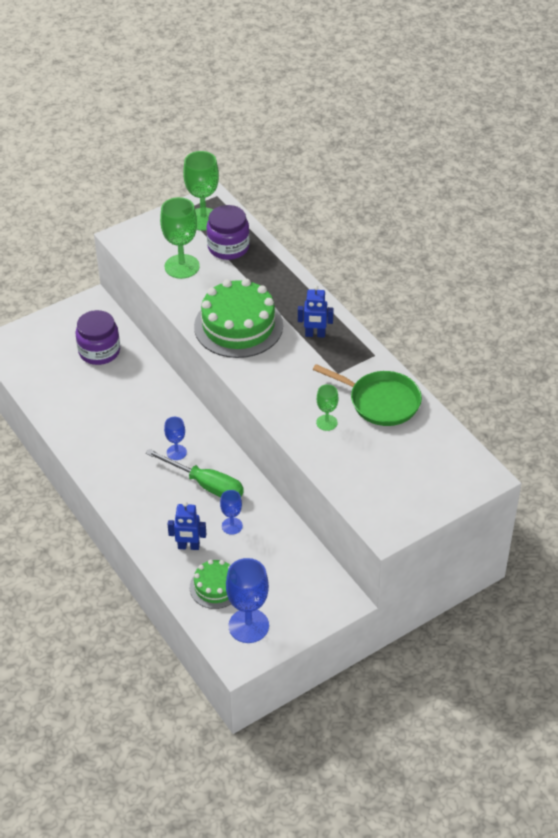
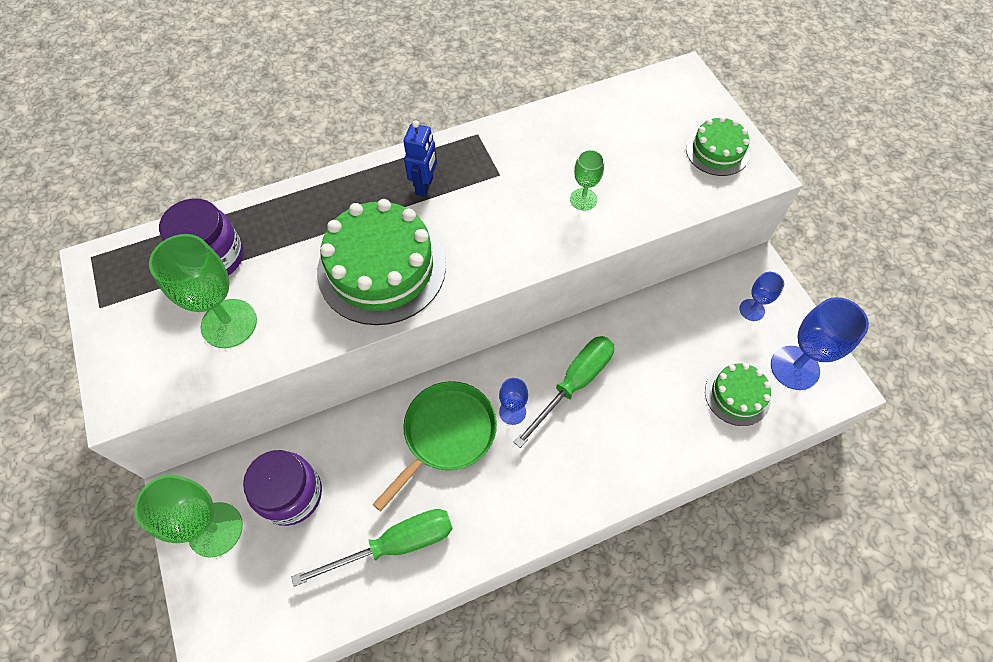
camera: 80 degrees left, 15 degrees up
blue robot [167,502,206,550] -> none
green goblet [183,151,219,231] -> green goblet moved to [134,475,243,557]
blue goblet [220,490,243,535] -> blue goblet moved to [739,272,784,321]
green pan [313,364,422,426] -> green pan moved to [373,381,497,511]
none -> green screwdriver [291,509,453,587]
none -> green cake [686,116,750,176]

